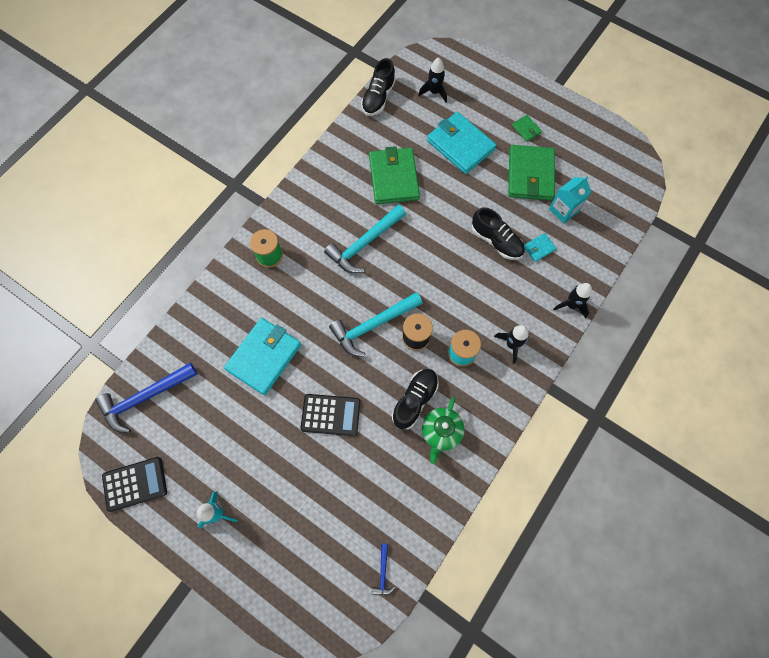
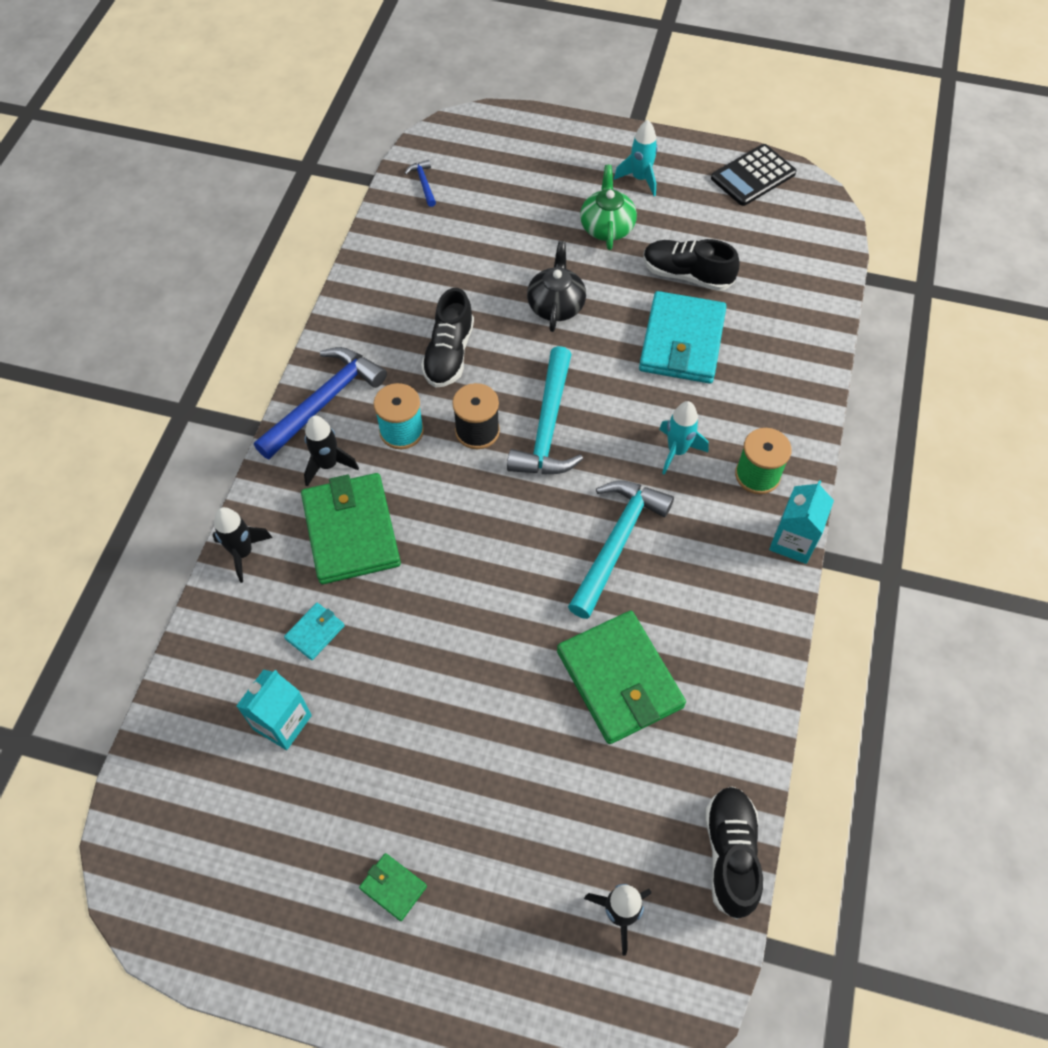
camera: 160 degrees right, 10 degrees down
blue hammer [95,363,197,433] -> blue hammer moved to [254,347,387,459]
black calculator [301,394,360,436] -> black teapot [527,241,586,332]
turquoise hammer [329,292,423,357] -> turquoise hammer turned 150 degrees clockwise [507,346,583,474]
green teapot [422,397,464,464] -> green teapot moved to [580,165,637,250]
turquoise wallet [427,112,496,174] -> none
black shoe [471,207,525,260] -> black shoe moved to [643,239,739,291]
green wallet [508,145,555,201] -> green wallet moved to [301,473,401,584]
none -> turquoise rocket [659,401,709,475]
none -> turquoise carton [769,480,834,564]

